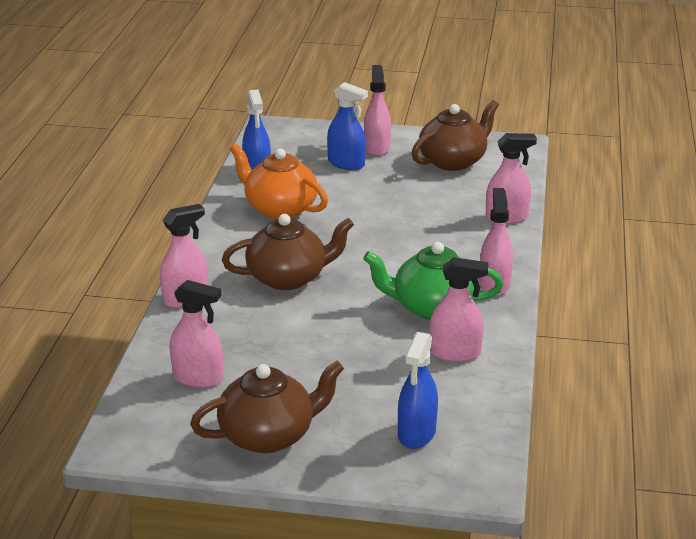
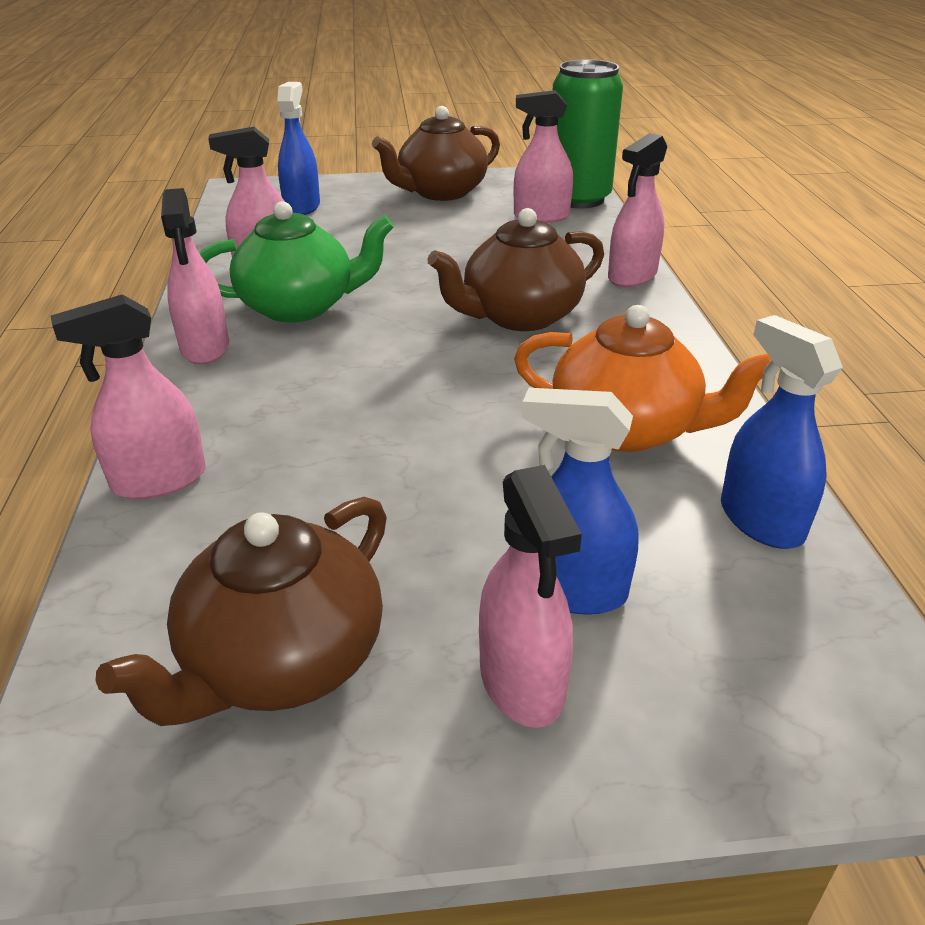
camera: 165 degrees right, 5 degrees up
none -> green can [552,59,623,209]

